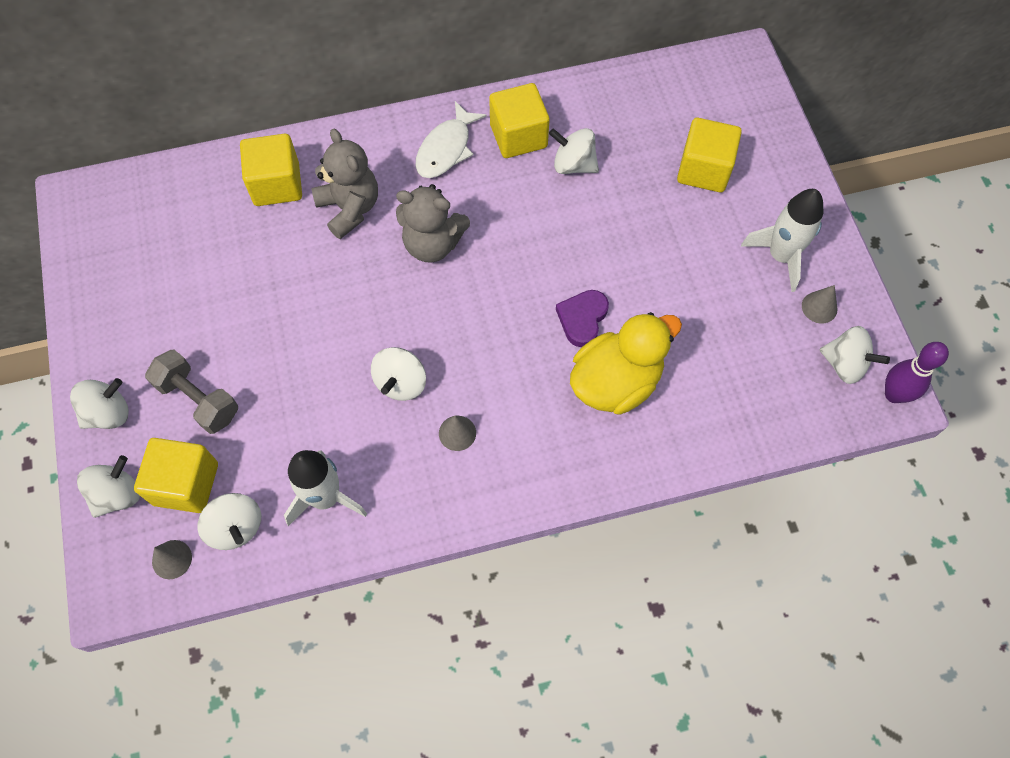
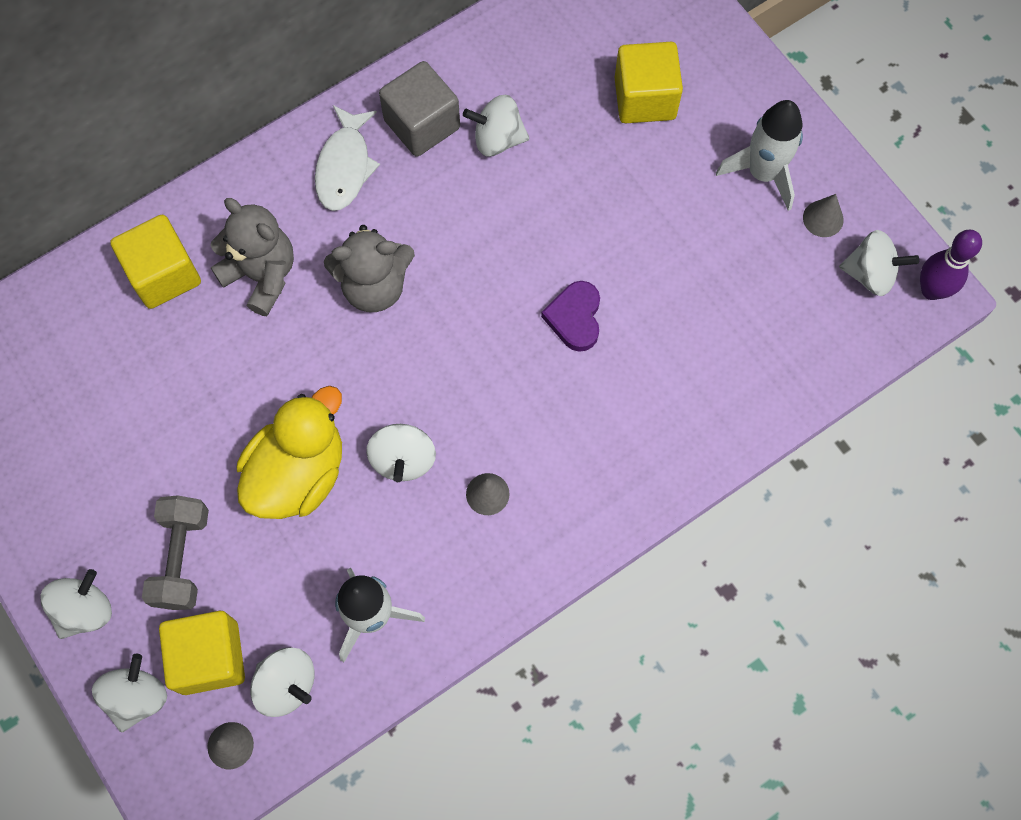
camera: 20 degrees left, 5 degrees up
grey dumbbell [145,350,238,434] -> grey dumbbell turned 75 degrees clockwise [142,495,209,610]
yellow cube [489,83,550,158] -> grey cube [379,61,460,157]
yellow duck [570,312,682,415] -> yellow duck moved to [237,386,342,519]

